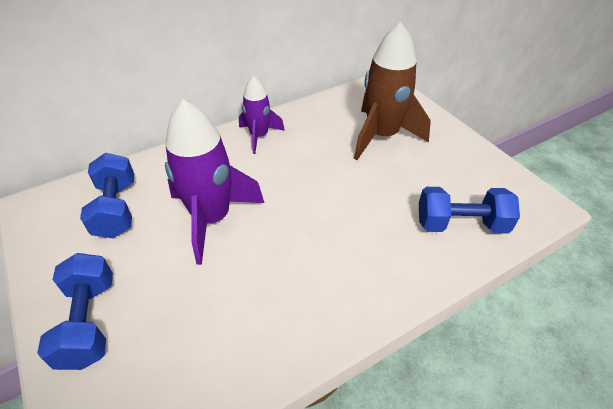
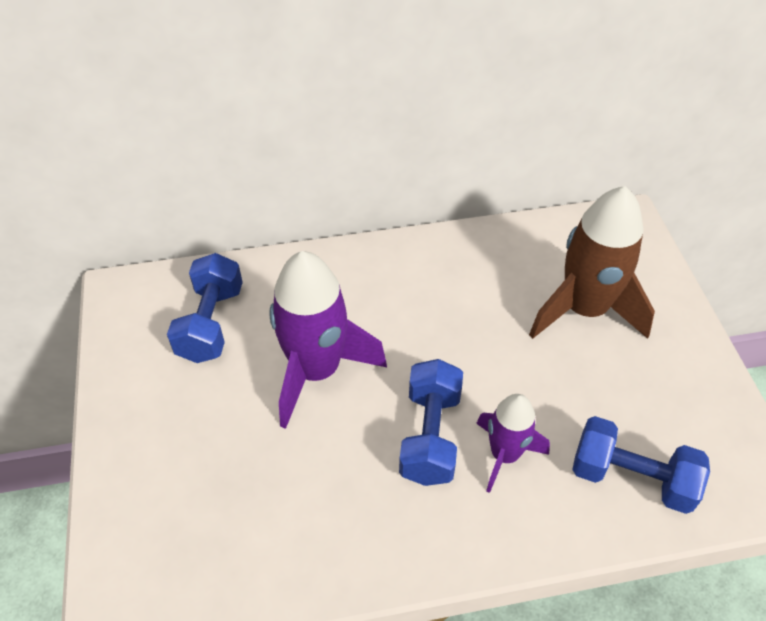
camera: 20 degrees right, 5 degrees up
blue dumbbell [37,253,113,370] -> blue dumbbell moved to [399,359,463,486]
purple rocket [239,76,285,154] -> purple rocket moved to [476,394,550,493]

